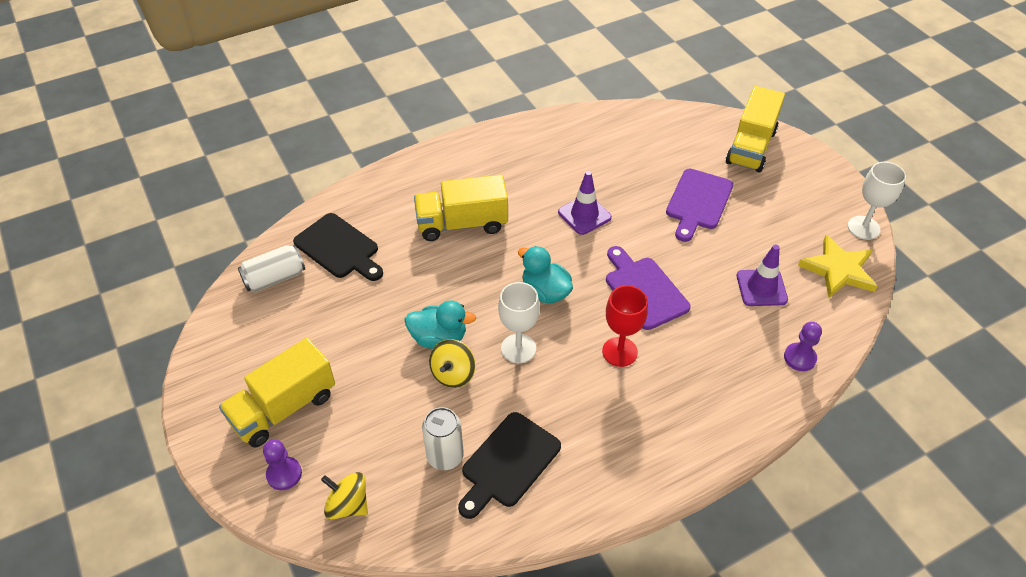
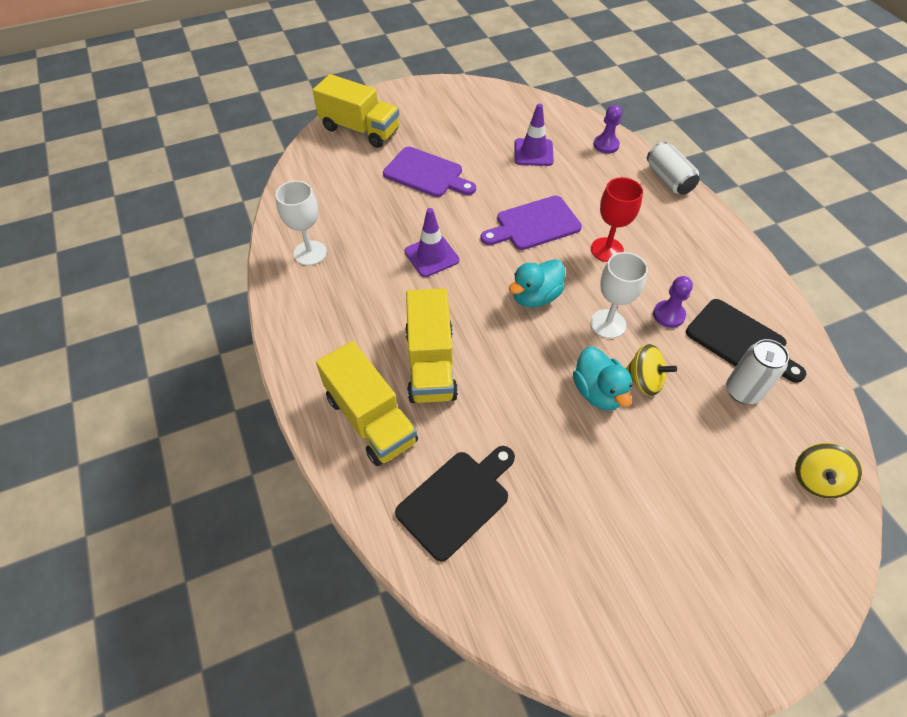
camera: 85 degrees left, 5 degrees up
yellow truck [219,338,335,448] -> yellow truck moved to [316,341,418,466]
white can [238,245,305,292] -> white can moved to [647,142,700,195]
purple pawn [263,439,302,490] -> purple pawn moved to [653,276,693,328]
turquoise duck [405,300,476,349] -> turquoise duck turned 150 degrees clockwise [573,347,633,411]
yellow star [798,235,878,298] -> none
white goblet [848,162,906,240] -> white goblet moved to [276,181,327,266]

